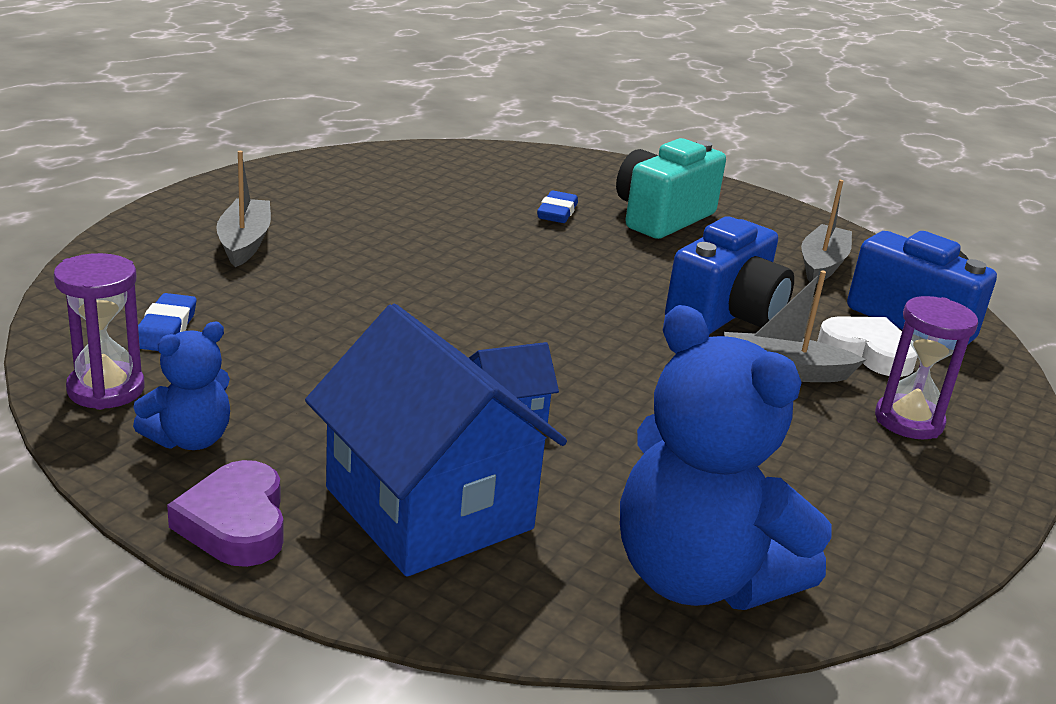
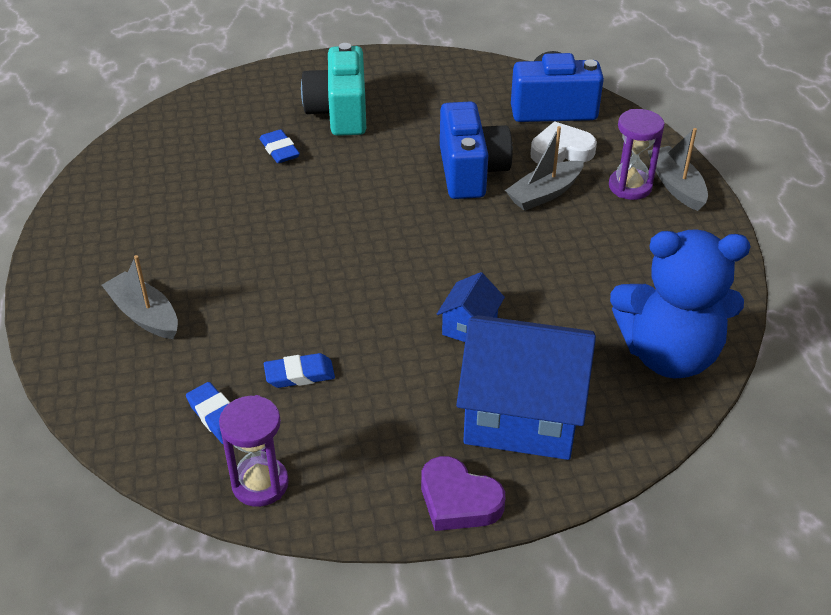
camera: 40 degrees left, 15 degrees up
blue teddy bear [133,322,230,450] -> none
grey boat [801,180,852,284] -> grey boat moved to [648,128,708,211]
none -> blue eraser [264,353,335,388]

